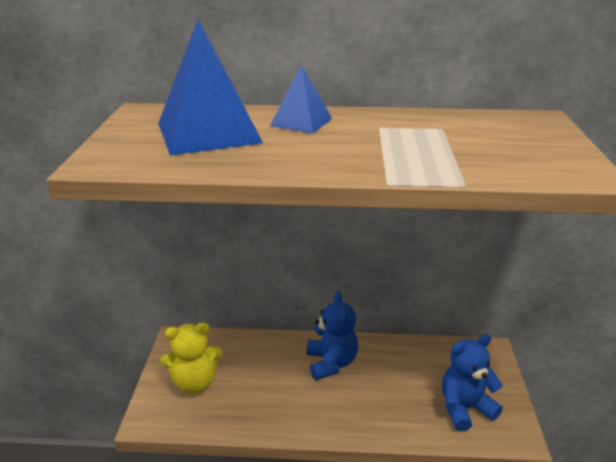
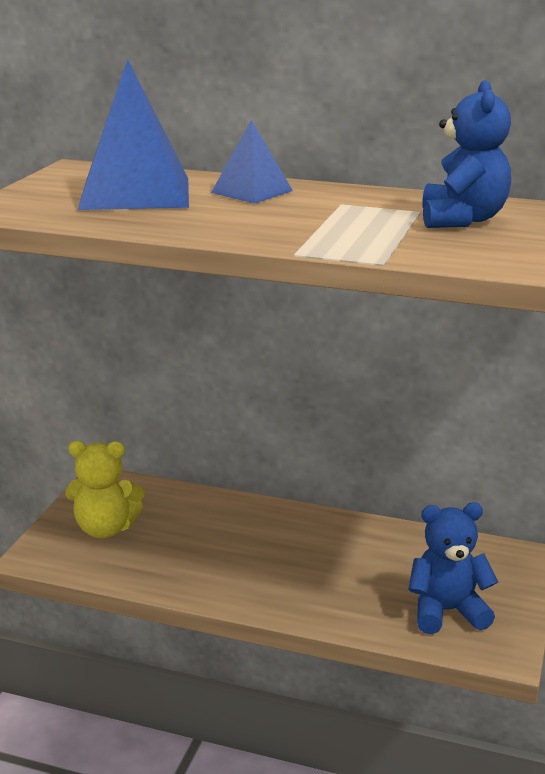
camera: 15 degrees right, 5 degrees down
blue teddy bear [307,291,358,380] -> blue teddy bear moved to [422,80,511,228]

